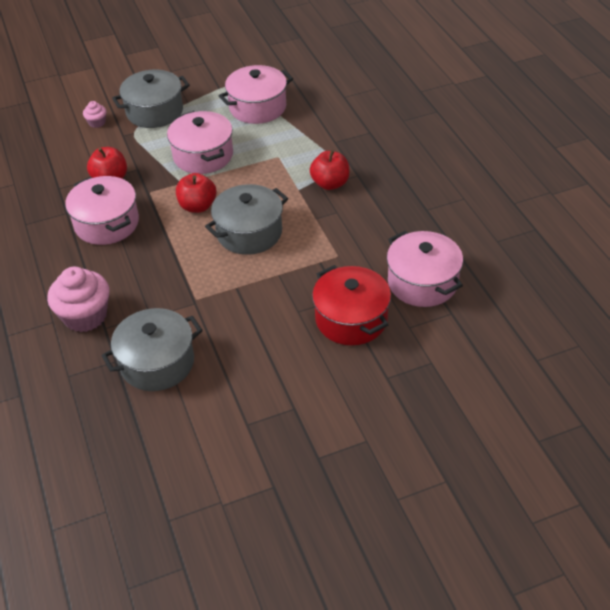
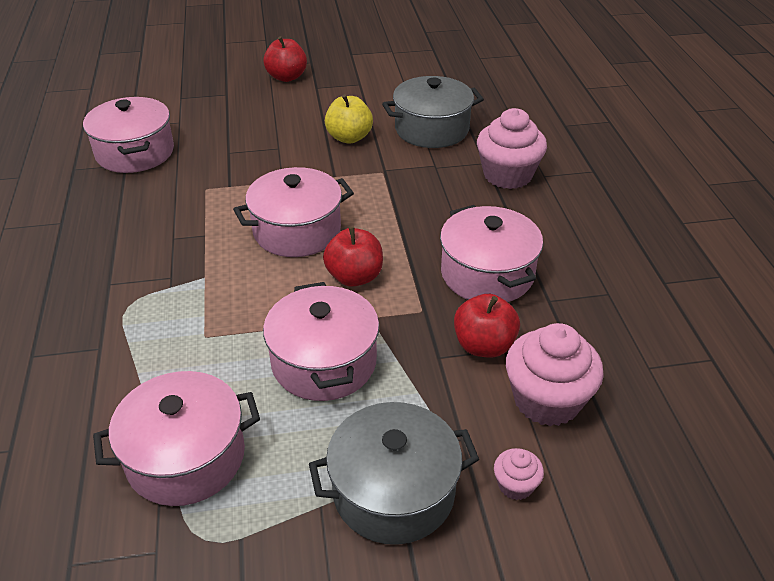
camera: 170 degrees left, 5 degrees down
grey pot [205,184,288,255] -> pink pot [233,167,354,257]
red apple [310,150,349,190] -> red apple moved to [263,36,307,82]
red pot [312,265,391,345] -> none
none -> yellow apple [325,94,373,144]
none -> pink cupcake [506,323,604,426]

